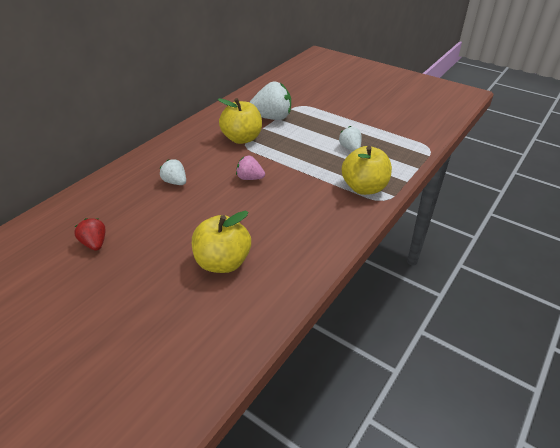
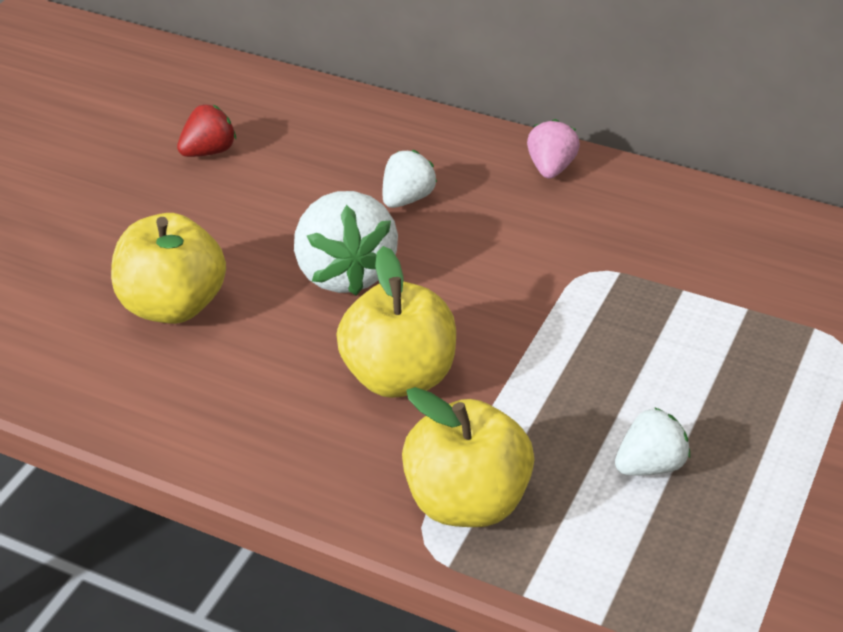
camera: 80 degrees right, 0 degrees up
yellow apple [218,98,262,144] -> yellow apple moved to [337,246,456,398]
pink strawberry [236,156,265,180] -> pink strawberry moved to [527,119,580,179]
white strawberry [250,82,291,120] -> white strawberry moved to [294,191,398,296]

